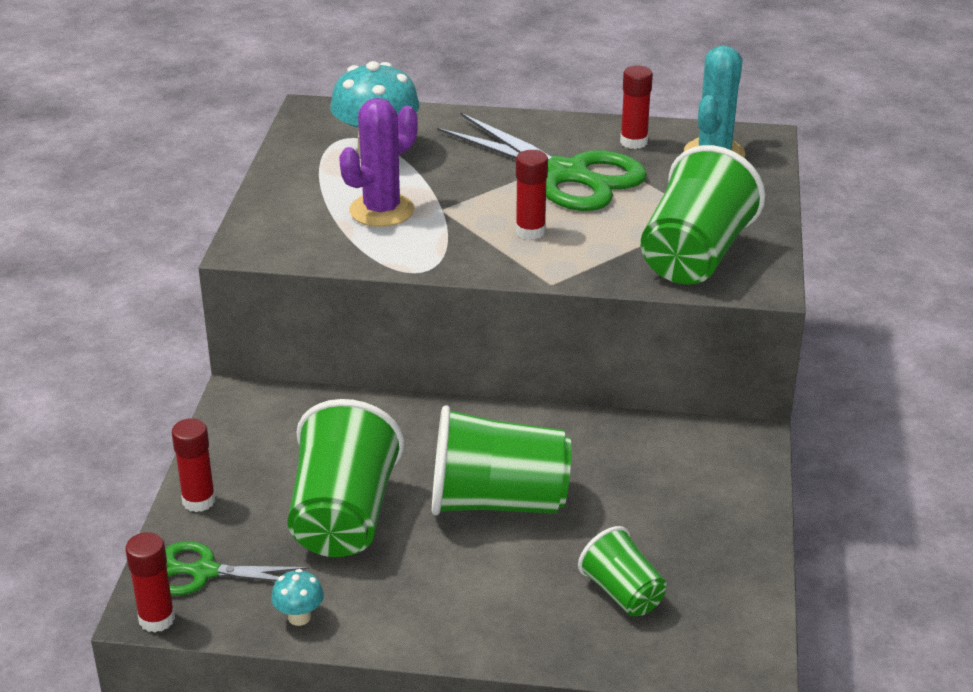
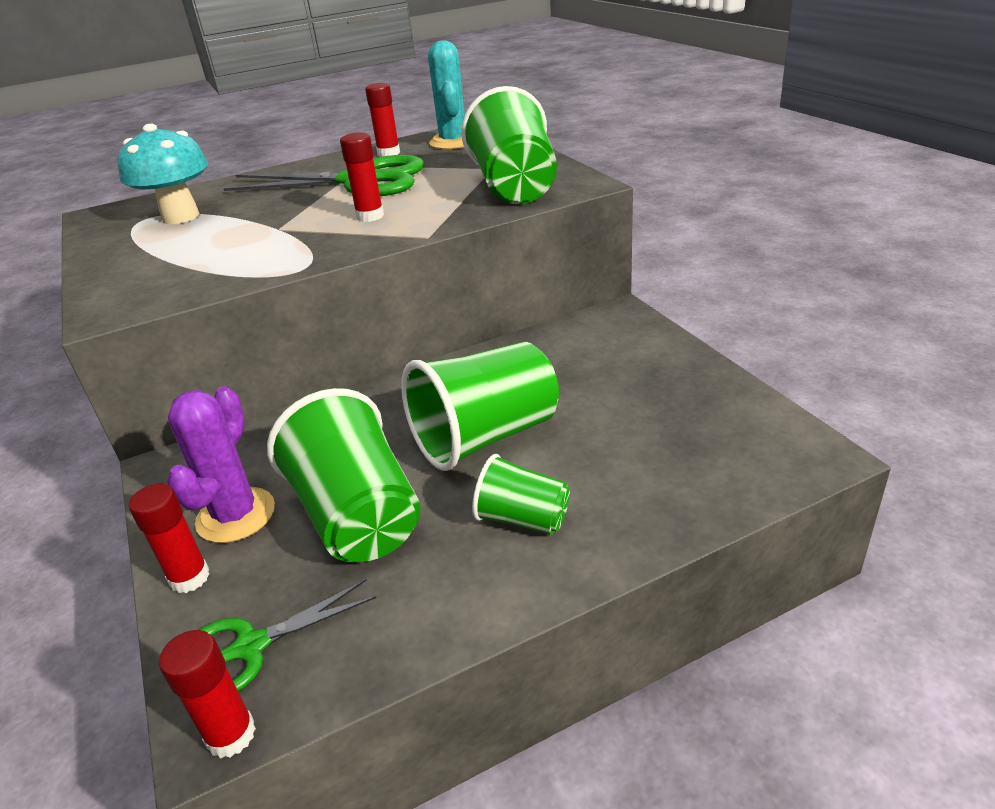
camera: 30 degrees left, 0 degrees up
turquoise mushroom [271,569,324,626] -> none
purple cactus [339,98,418,227] -> purple cactus moved to [167,386,275,543]
green cup [578,526,667,616] -> green cup moved to [472,454,570,535]

